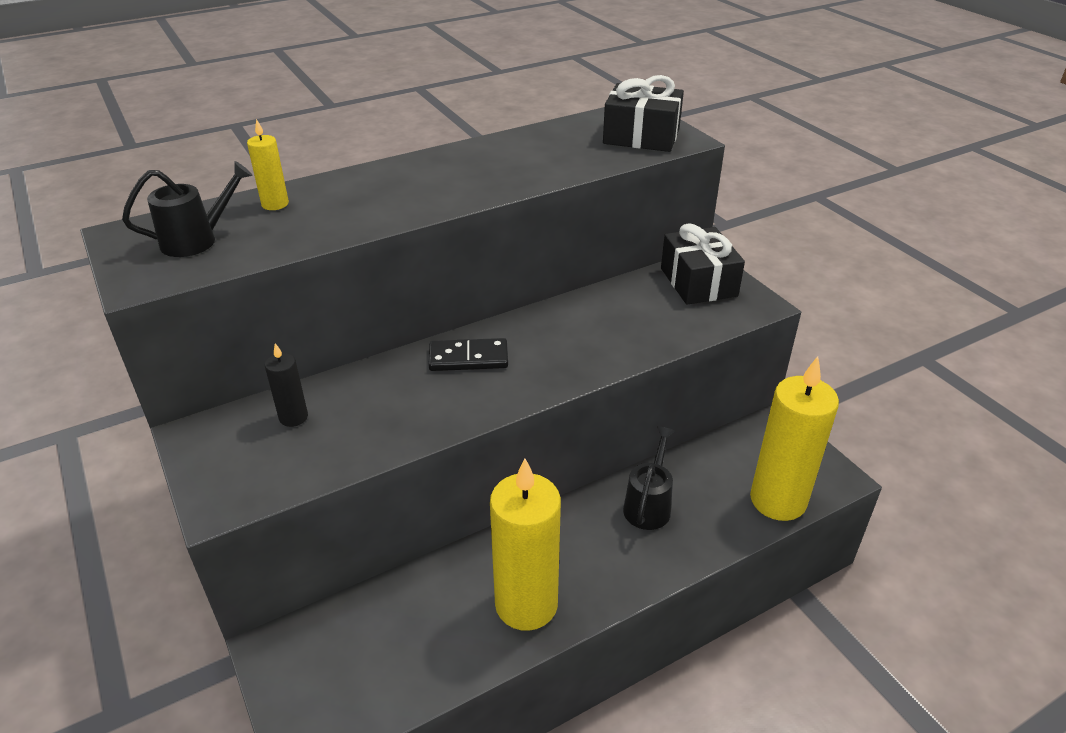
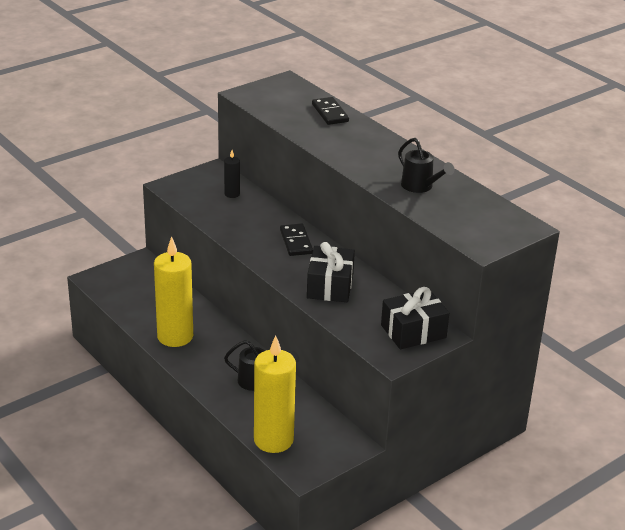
camera: 80 degrees right, 5 degrees down
black watering can [122,161,253,257] -> black watering can moved to [398,138,454,193]
yellow candle [247,119,289,210] -> black domino [312,97,349,125]
black gift [603,75,684,152] -> black gift moved to [307,242,355,302]

